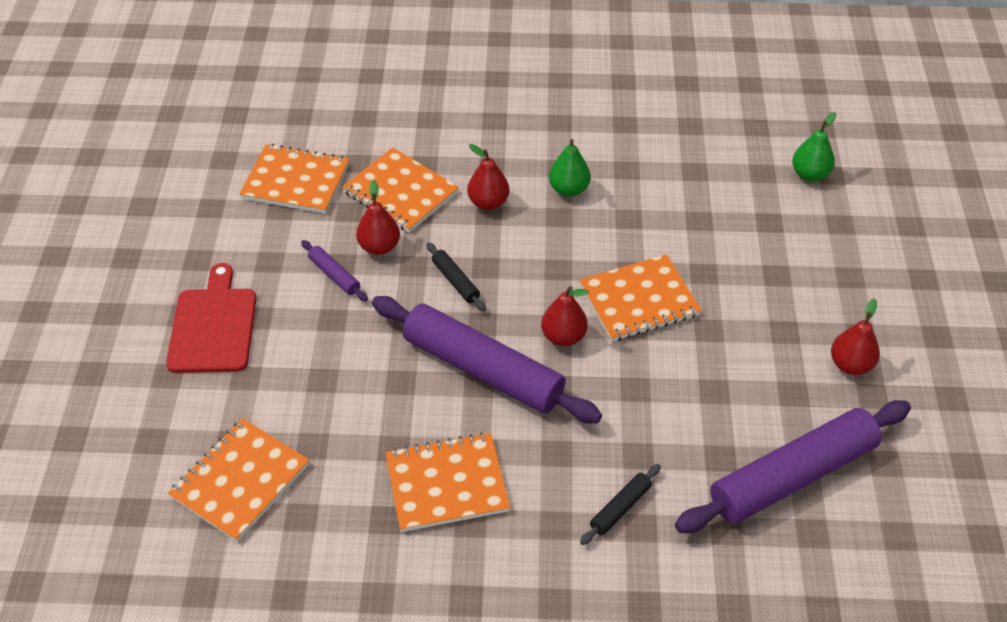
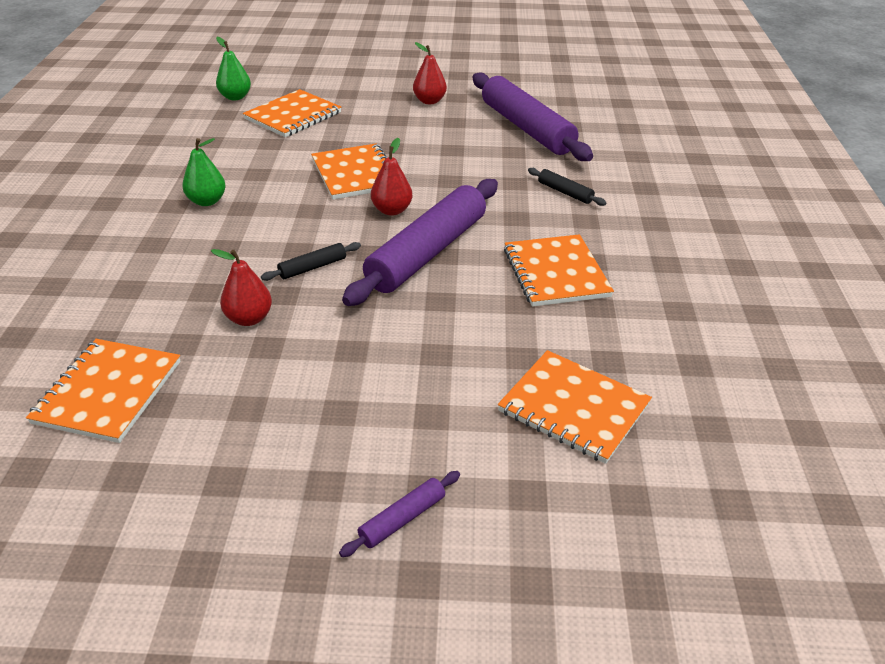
camera: 90 degrees left, 10 degrees down
red cutting board [166,263,256,373] -> none
purple rolling pin [301,240,368,301] -> purple rolling pin moved to [339,471,460,557]
orange notebook [342,148,459,233] -> orange notebook moved to [243,89,341,137]
red pear [467,144,510,210] -> none

